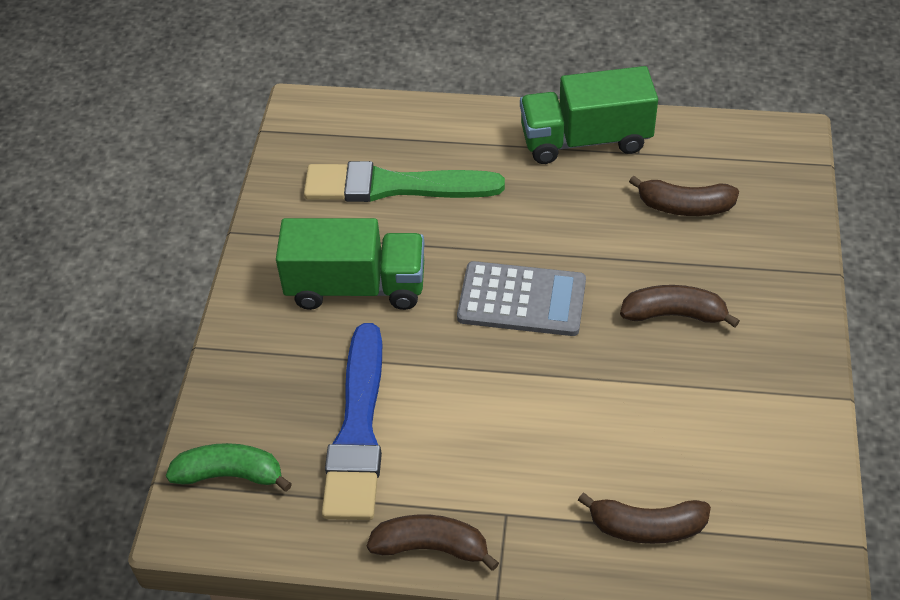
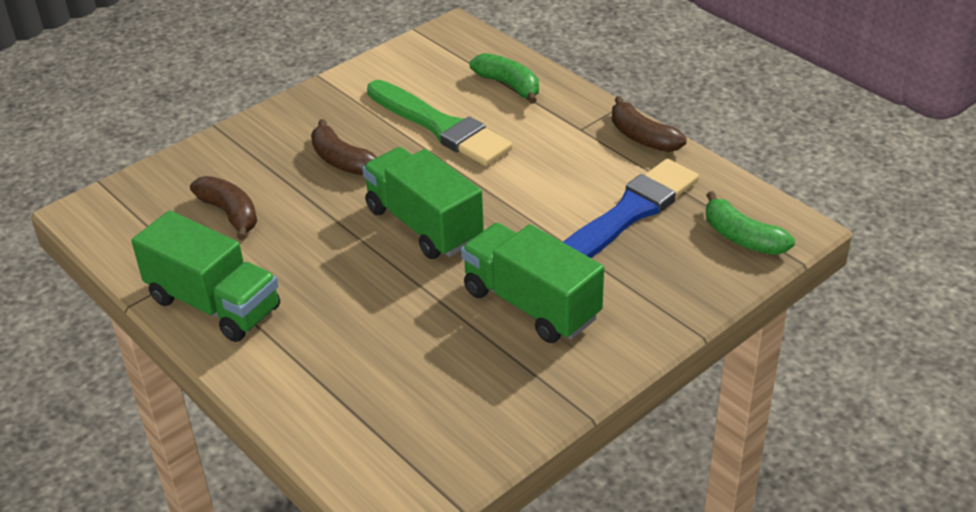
camera: 140 degrees left, 10 degrees down
green brush [304,161,505,202] -> green brush moved to [367,80,512,166]
grey calculator [457,261,586,336] -> green truck [362,147,484,259]
brown banana [578,493,711,544] -> green banana [470,53,539,104]

